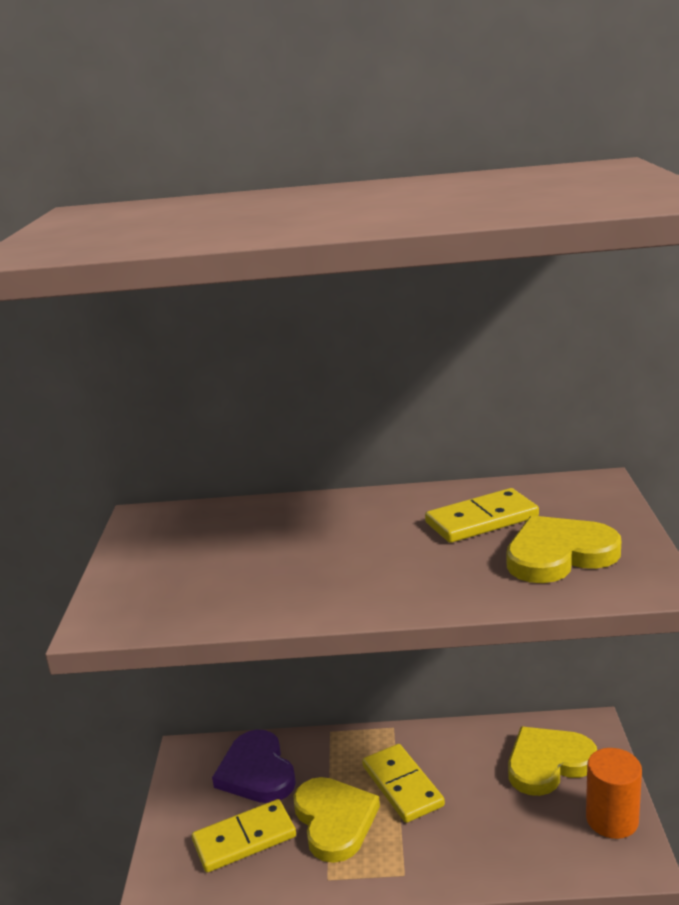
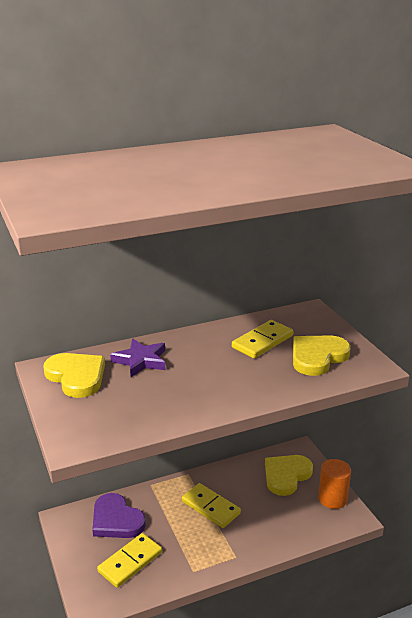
camera: 25 degrees left, 5 degrees up
yellow heart [293,777,380,863] -> yellow heart moved to [43,353,105,398]
none -> purple star [110,339,165,377]

